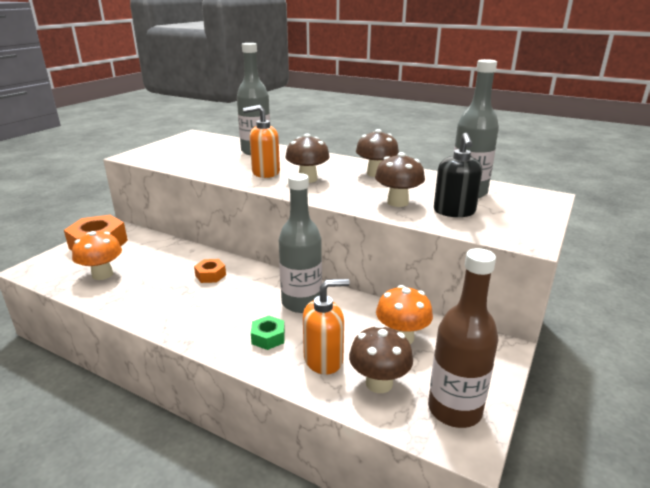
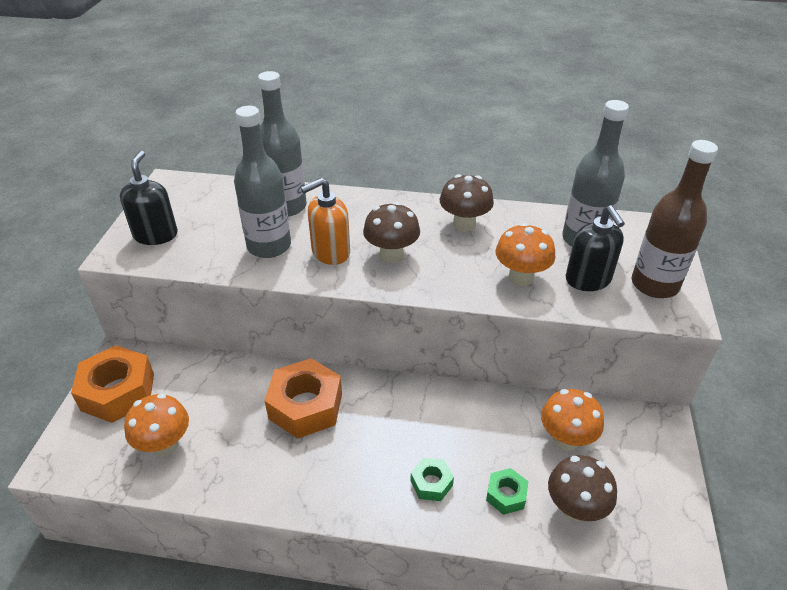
camera: 20 degrees left, 15 degrees up
orange nut [194,259,226,283] -> orange nut [264,358,342,439], size x2.00
grey bottle [279,173,322,313] -> grey bottle moved to [234,106,291,258]
orange soap dispenser [303,279,350,375] -> green nut [486,468,528,515]
brown mushroom [375,152,425,207] -> orange mushroom [496,223,555,286]
brown bottle [428,248,498,428] -> brown bottle moved to [631,140,718,298]
none -> black soap dispenser [120,151,178,245]

